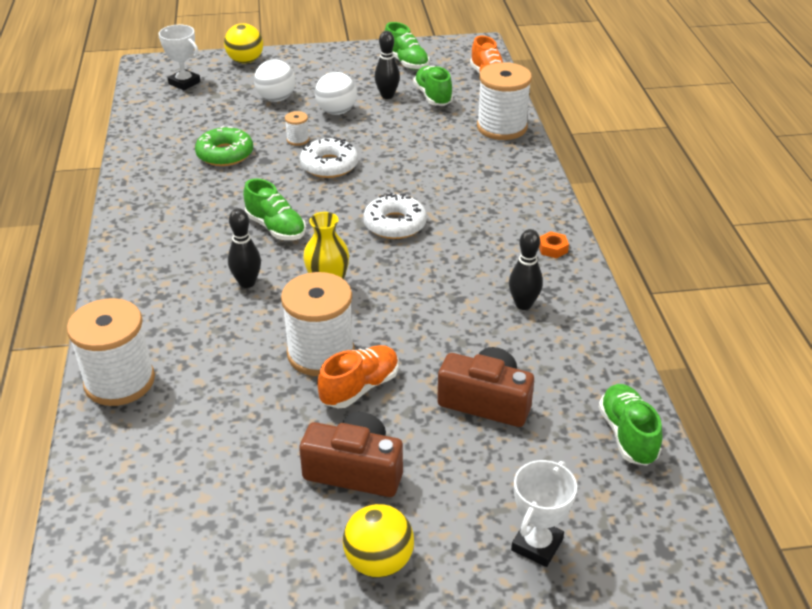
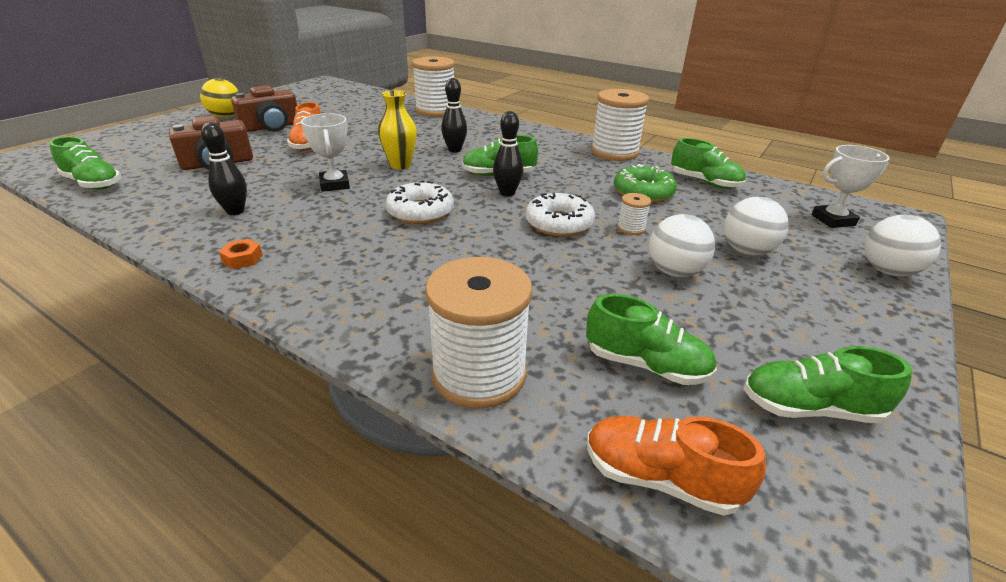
camera: 130 degrees right, 5 degrees down
yellow ball [224,23,263,64] -> white ball [864,215,941,276]
white spool [281,272,355,376] -> white spool moved to [591,89,649,161]
black bowling pin [374,31,400,99] -> black bowling pin moved to [493,111,523,197]
white trophy [511,460,577,567] -> white trophy moved to [301,113,350,192]
none -> green shoe [671,138,746,189]

